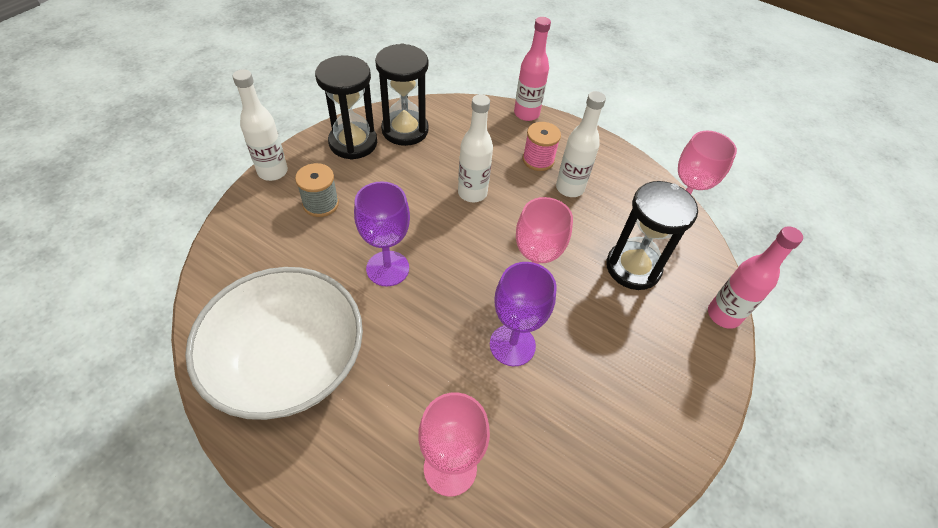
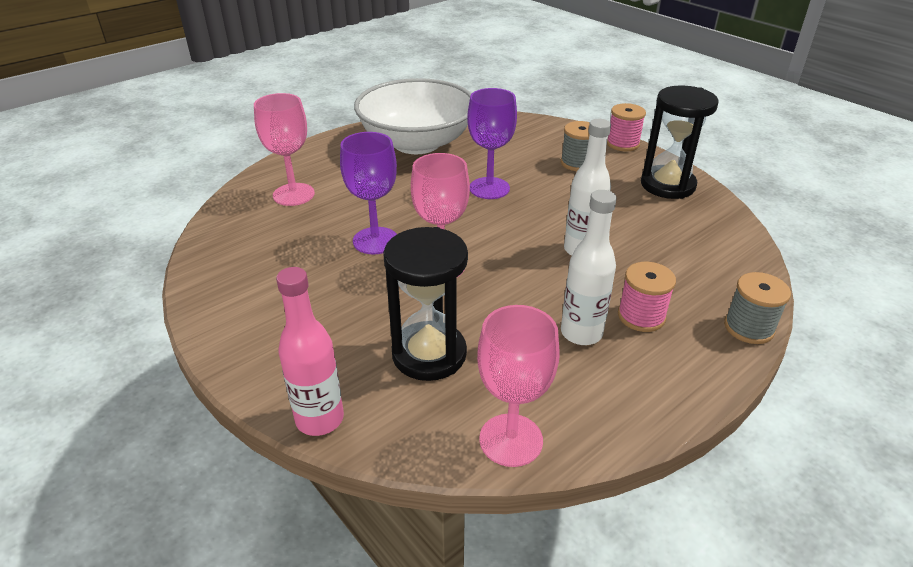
camera: 110 degrees right, 15 degrees down
white bottle [233,69,288,181] -> pink spool [607,103,646,151]
black hourglass [375,44,429,146] -> none
pink bottle [514,17,551,121] -> grey spool [724,272,791,344]

